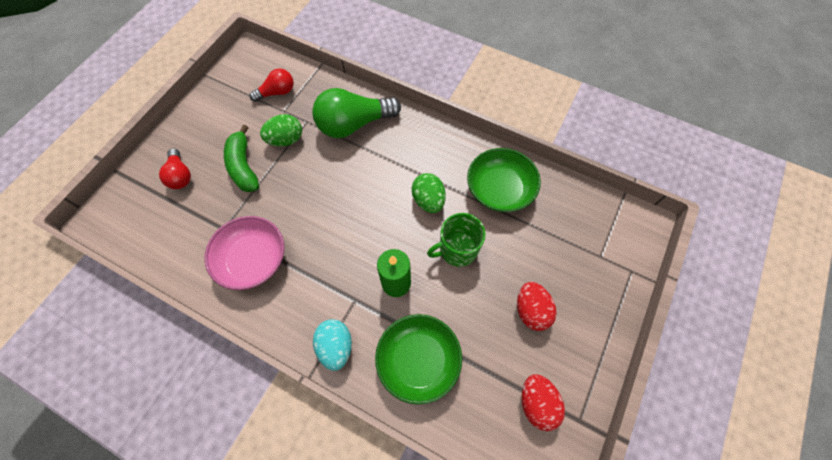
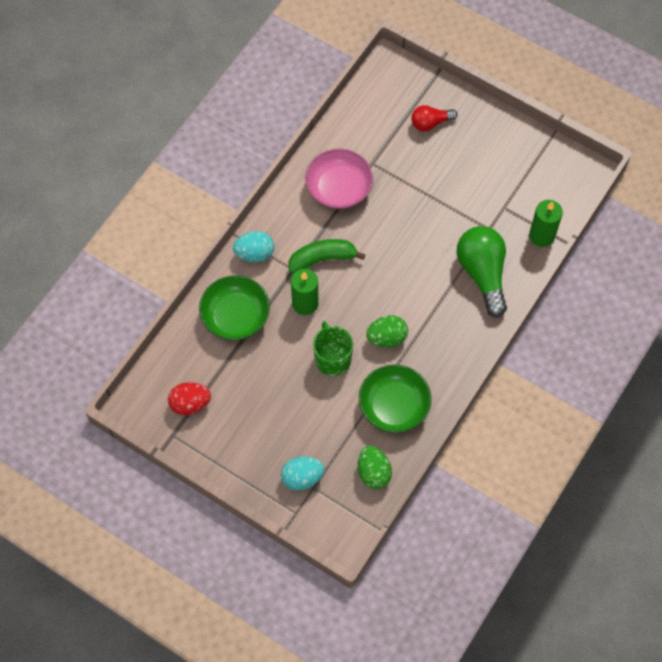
camera: 95 degrees right, 0 degrees up
green banana [224,125,259,192] -> green banana moved to [288,239,366,273]
red light bulb [249,68,294,102] -> none
green egg [260,114,302,146] -> green egg moved to [358,446,392,489]
red egg [517,282,557,331] -> none
none -> turquoise egg [281,456,325,491]
none -> green candle [529,200,563,247]

